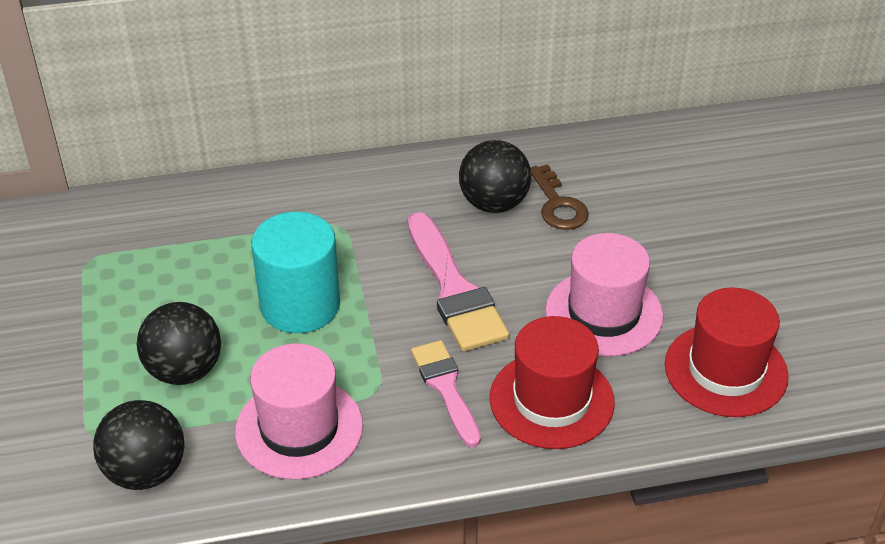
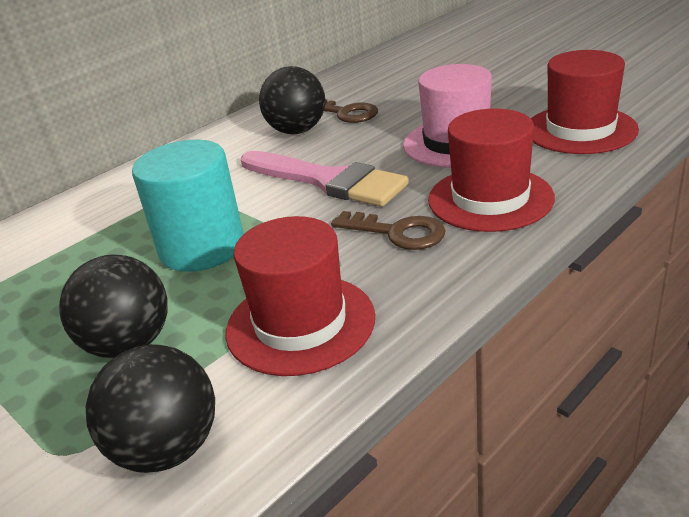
camera: 30 degrees left, 10 degrees down
pink hat [235,343,363,480] -> red hat [226,216,375,376]
pink brush [411,340,481,447] -> brown key [331,211,446,250]

